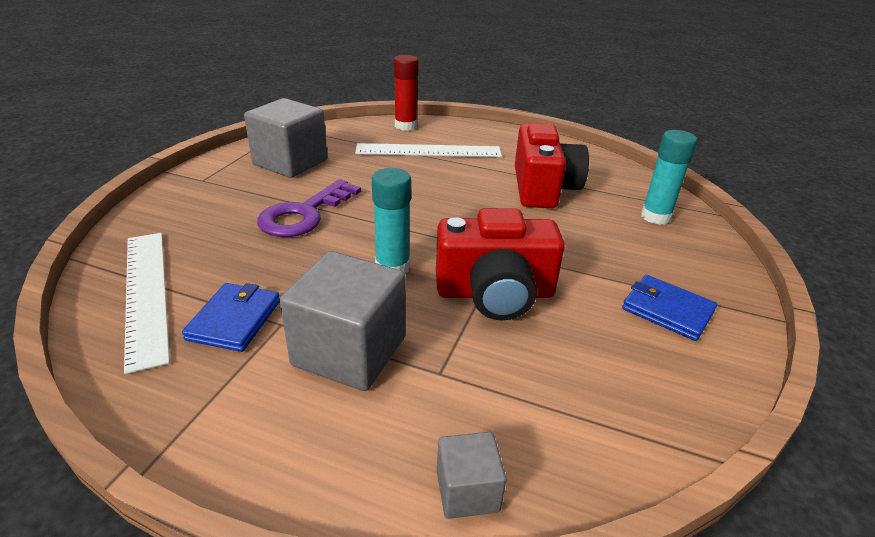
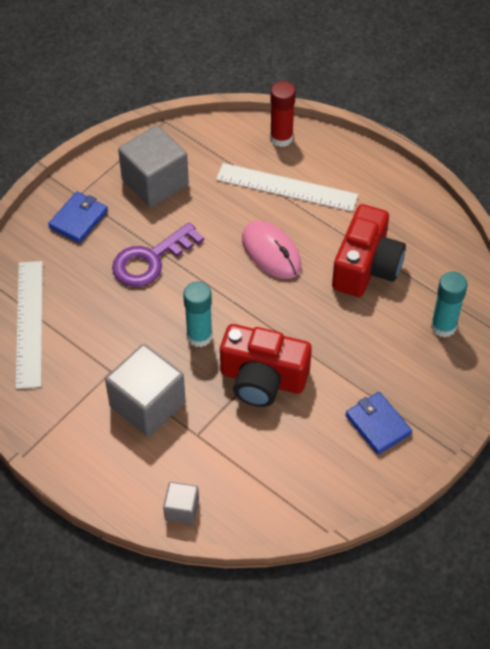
camera: 20 degrees right, 20 degrees up
blue wallet [182,283,280,352] -> blue wallet moved to [48,192,108,243]
none -> pink mouse [242,221,301,279]

